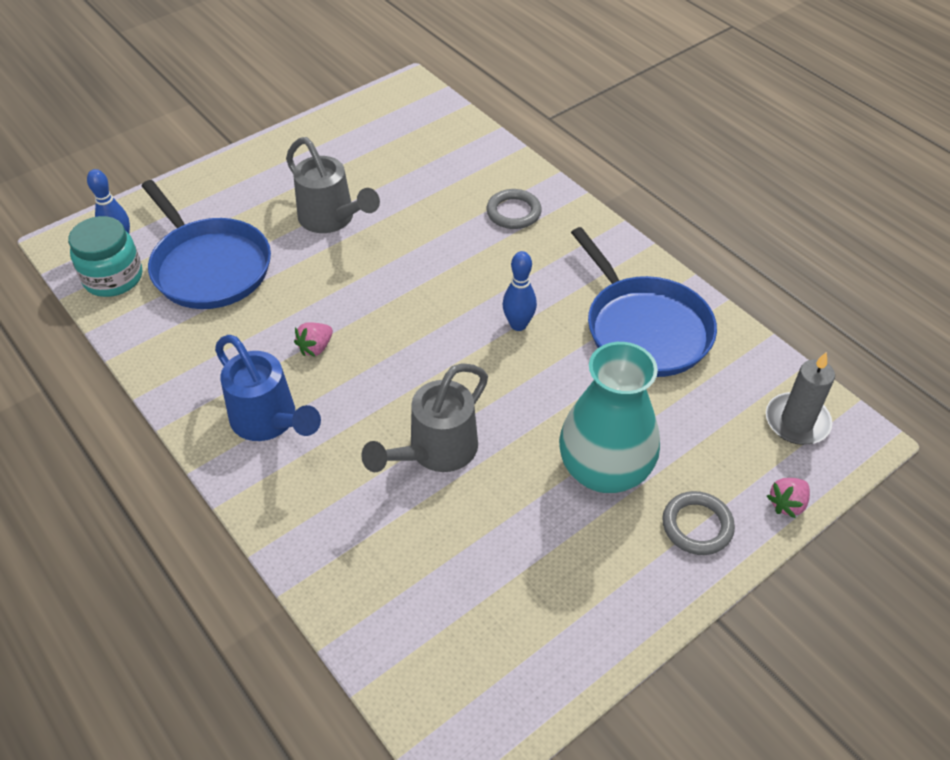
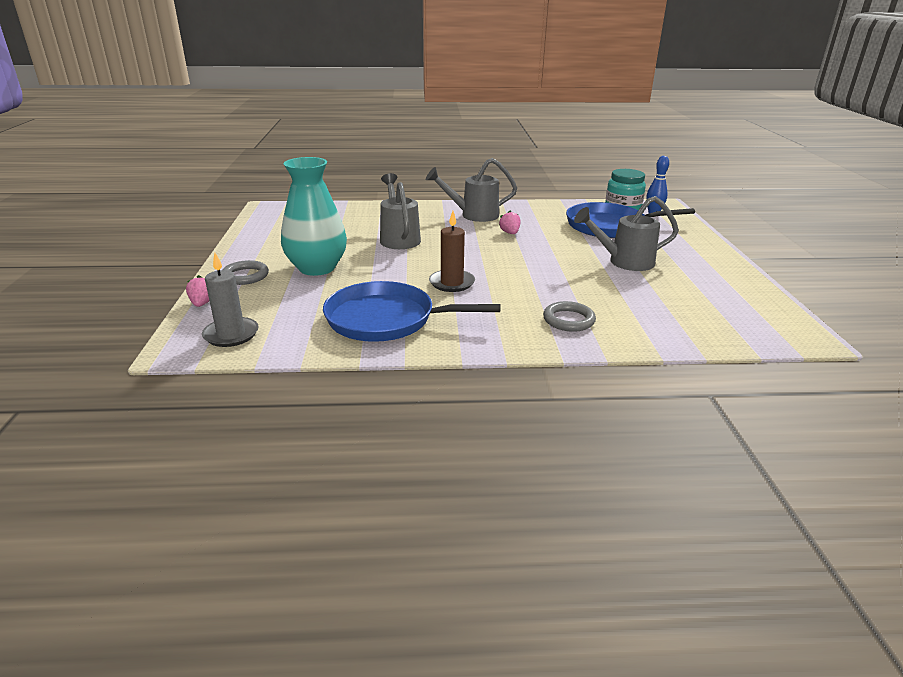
camera: 125 degrees right, 20 degrees down
blue watering can [215,335,321,441] -> grey watering can [426,158,517,222]
blue bowling pin [503,251,537,331] -> brown candle [429,211,475,292]

